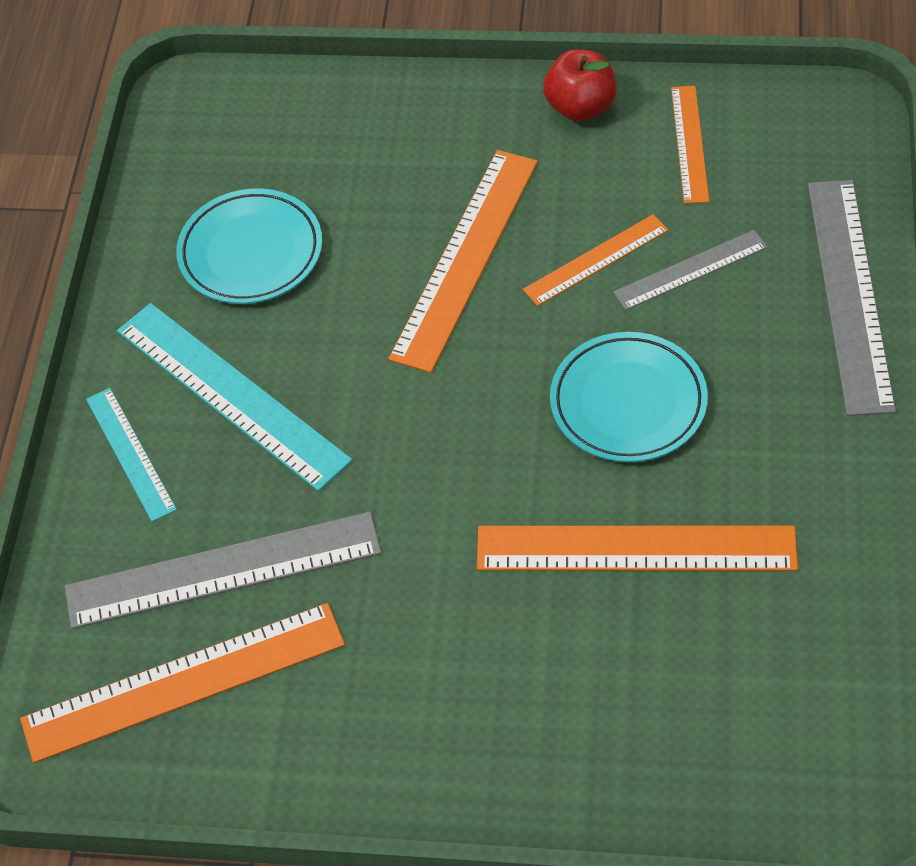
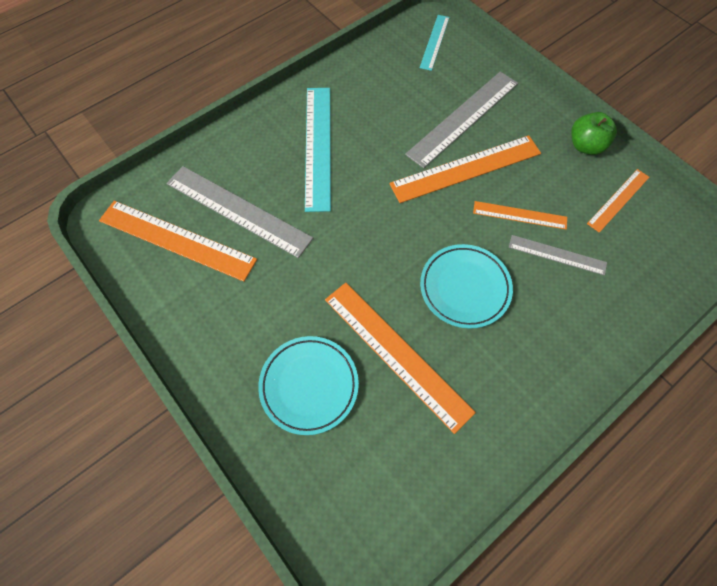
camera: 40 degrees right, 10 degrees up
turquoise ruler [86,388,177,522] -> turquoise ruler moved to [420,15,450,71]
turquoise plate [176,189,322,304] -> turquoise plate moved to [258,336,359,435]
red apple [543,49,616,121] -> green apple [571,112,617,155]
grey ruler [808,180,896,416] -> grey ruler moved to [405,72,518,168]

